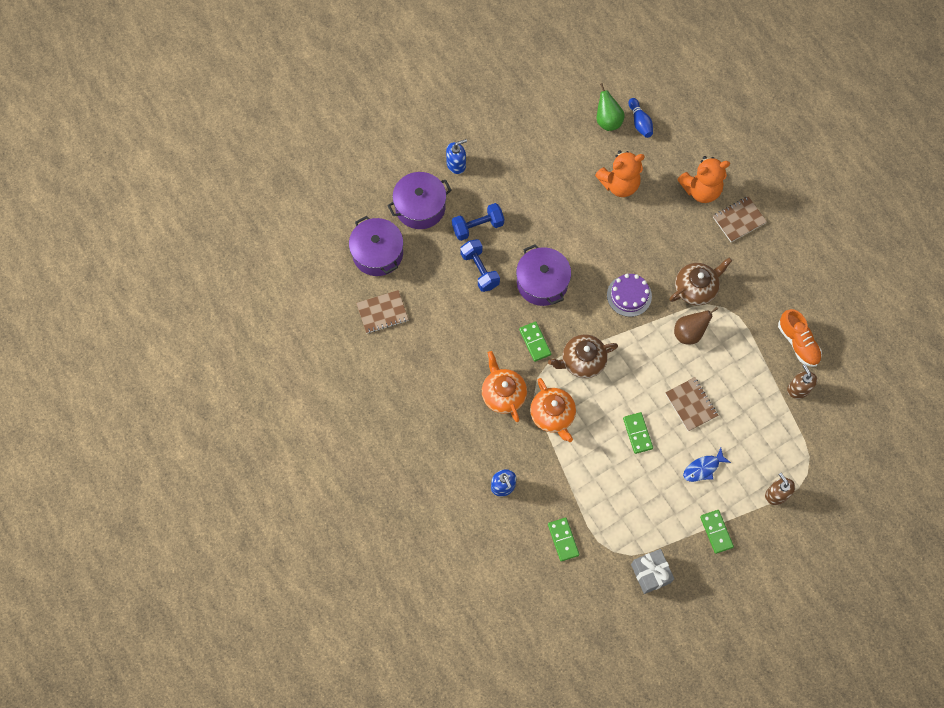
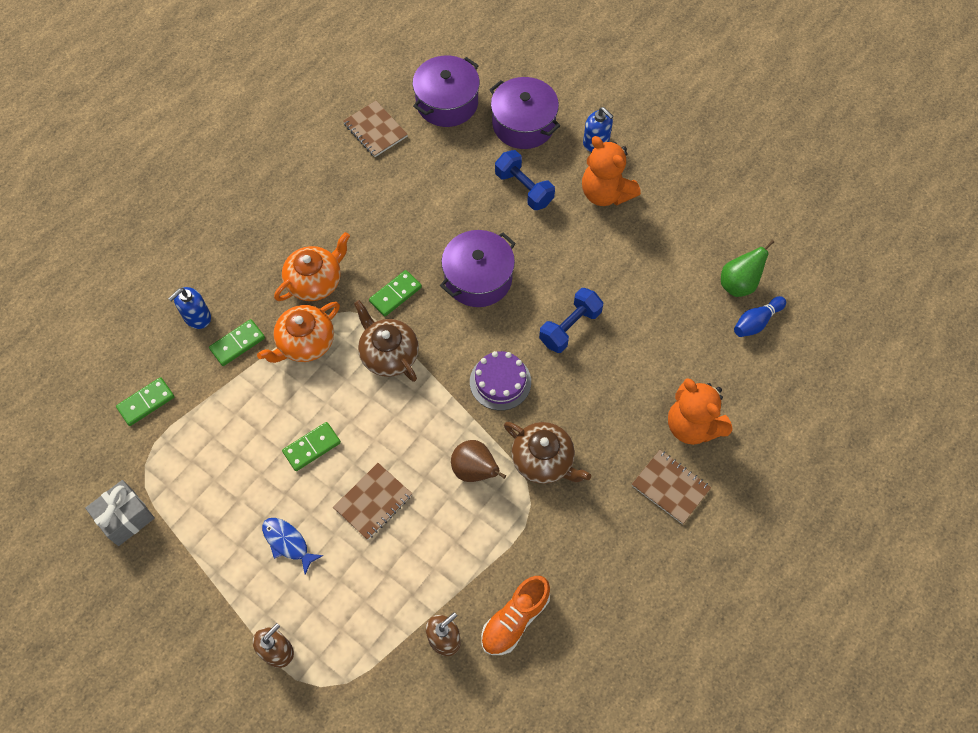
camera: 70 degrees right, 5 degrees down
blue dumbbell [460,239,500,292] -> blue dumbbell moved to [539,288,603,353]
orange teddy bear [595,151,645,197] -> orange teddy bear moved to [582,136,641,206]
green domino [700,510,734,554] -> green domino moved to [209,319,265,366]

